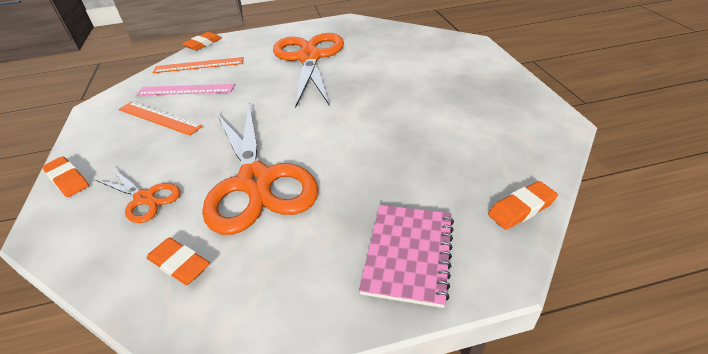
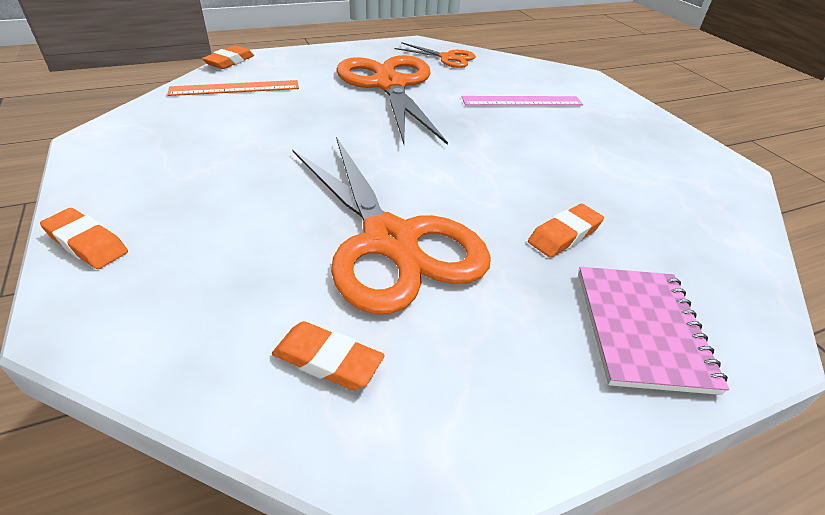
camera: 15 degrees left, 0 degrees up
orange scissors [95,168,180,223] -> orange scissors moved to [394,42,476,68]
orange ruler [119,101,203,136] -> none
pink ruler [136,84,235,96] -> pink ruler moved to [462,96,583,106]
orange eraser [488,181,558,230] -> orange eraser moved to [528,204,604,257]

